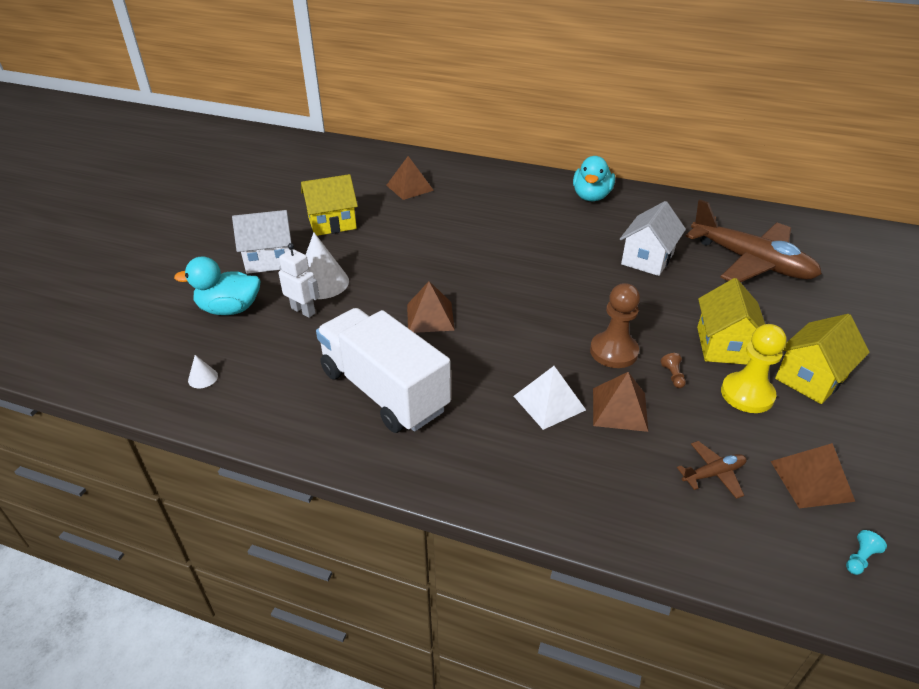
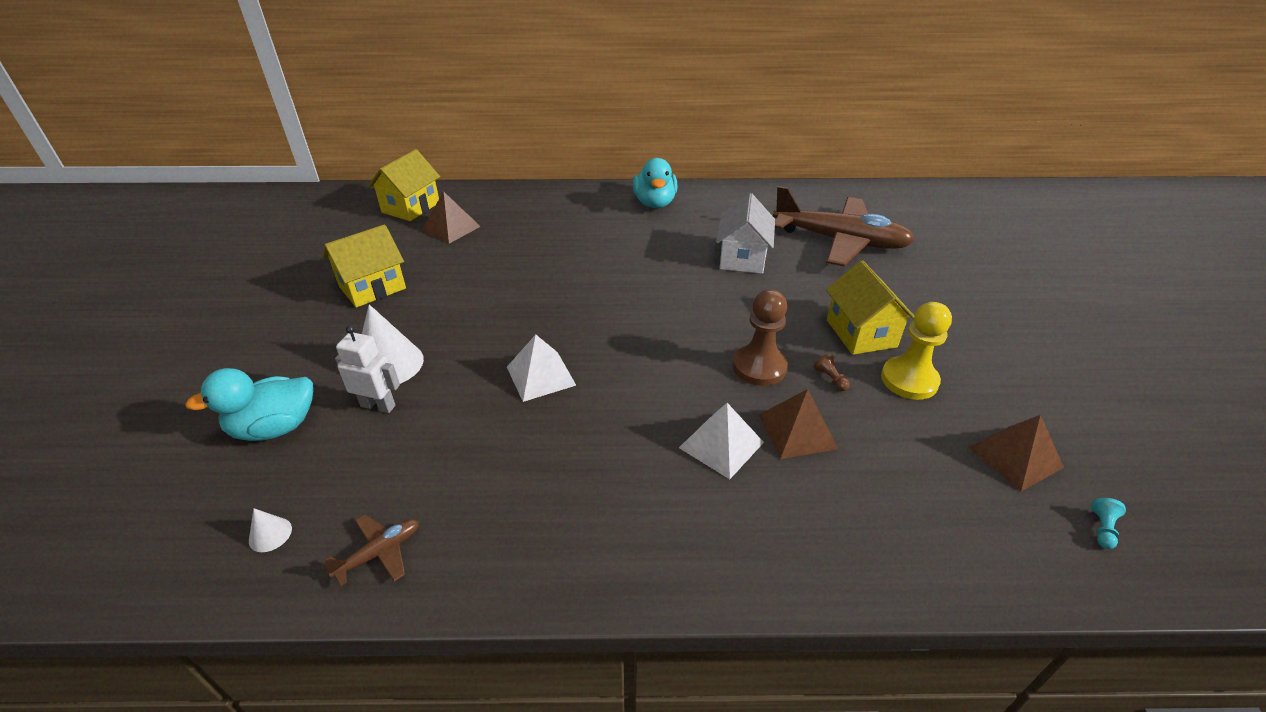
camera: 20 degrees left, 0 degrees up
white house [232,210,291,274] -> none
white truck [316,308,451,433] -> none
brown pyramid [407,281,455,333] -> white pyramid [507,334,576,402]
brown plane [677,441,747,499] -> brown plane moved to [323,515,419,586]
yellow house [775,314,870,404] -> yellow house moved to [368,149,440,221]

